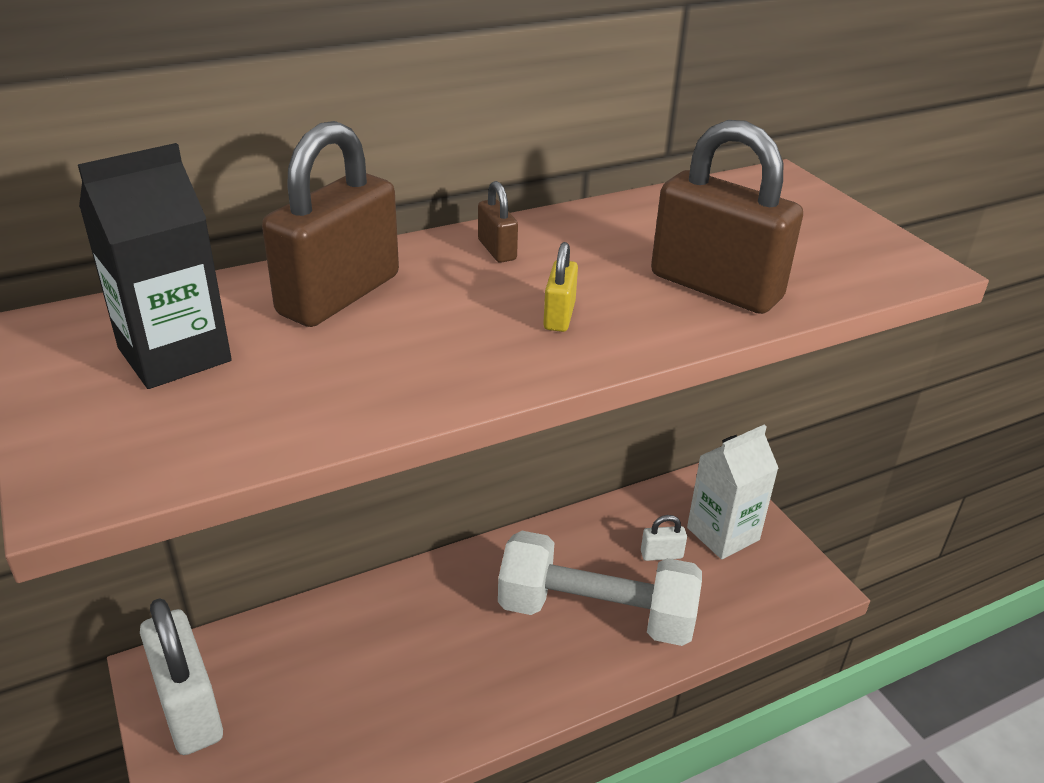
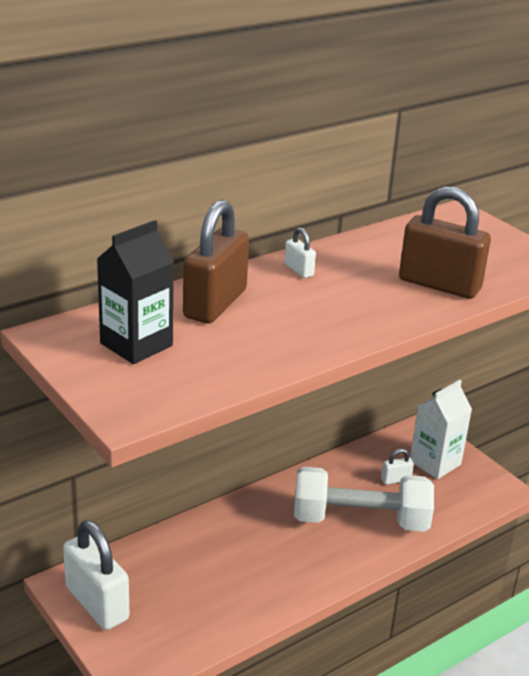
camera: 10 degrees left, 5 degrees down
brown padlock [478,181,518,263] -> white padlock [284,227,316,278]
yellow padlock [543,242,578,332] -> none

